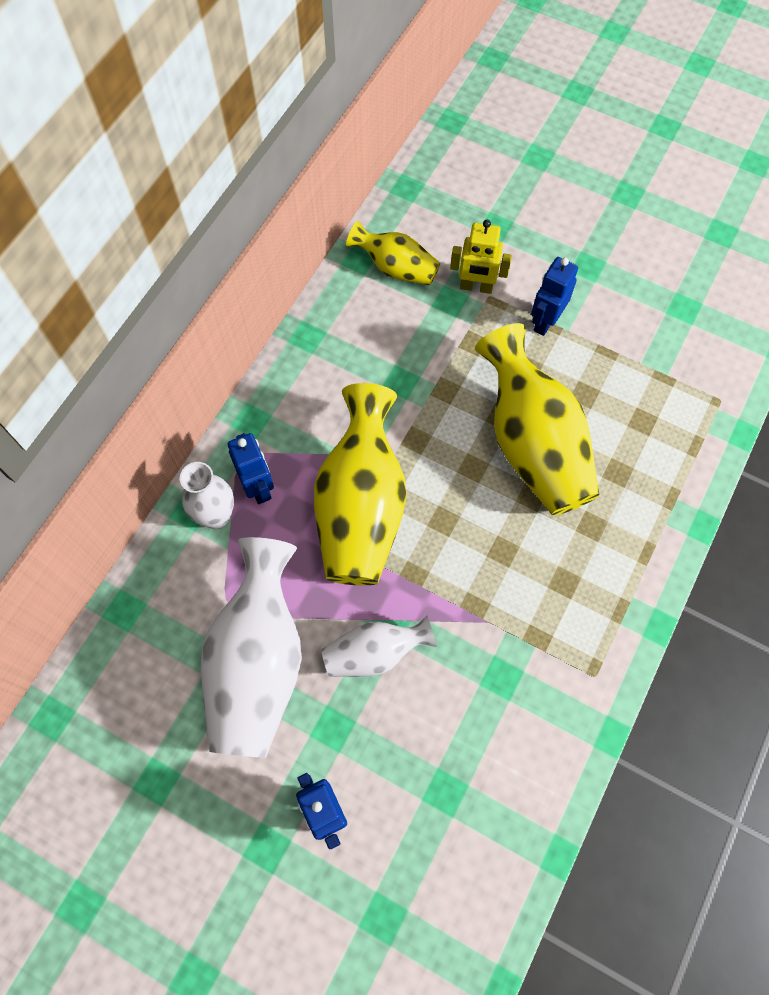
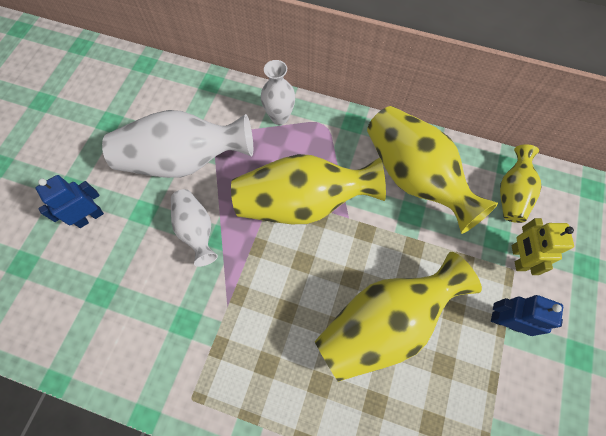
camera: 80 degrees right, 0 degrees up
blue robot [228,433,274,504] -> none
none -> yellow vase [367,106,498,234]

